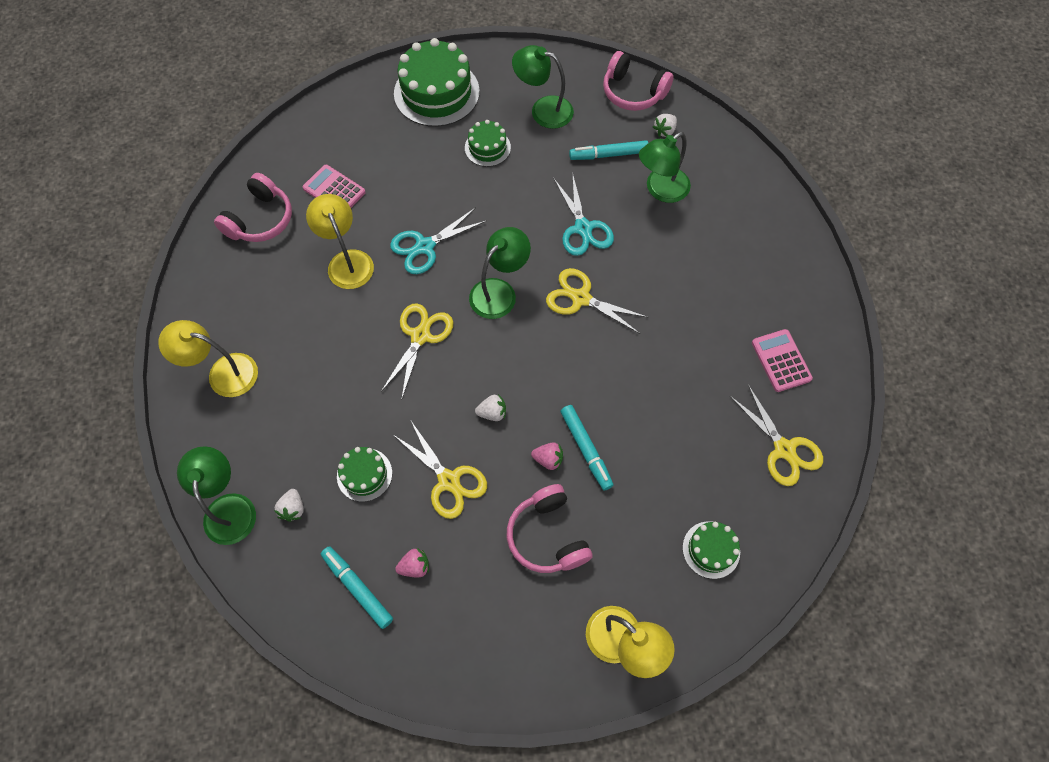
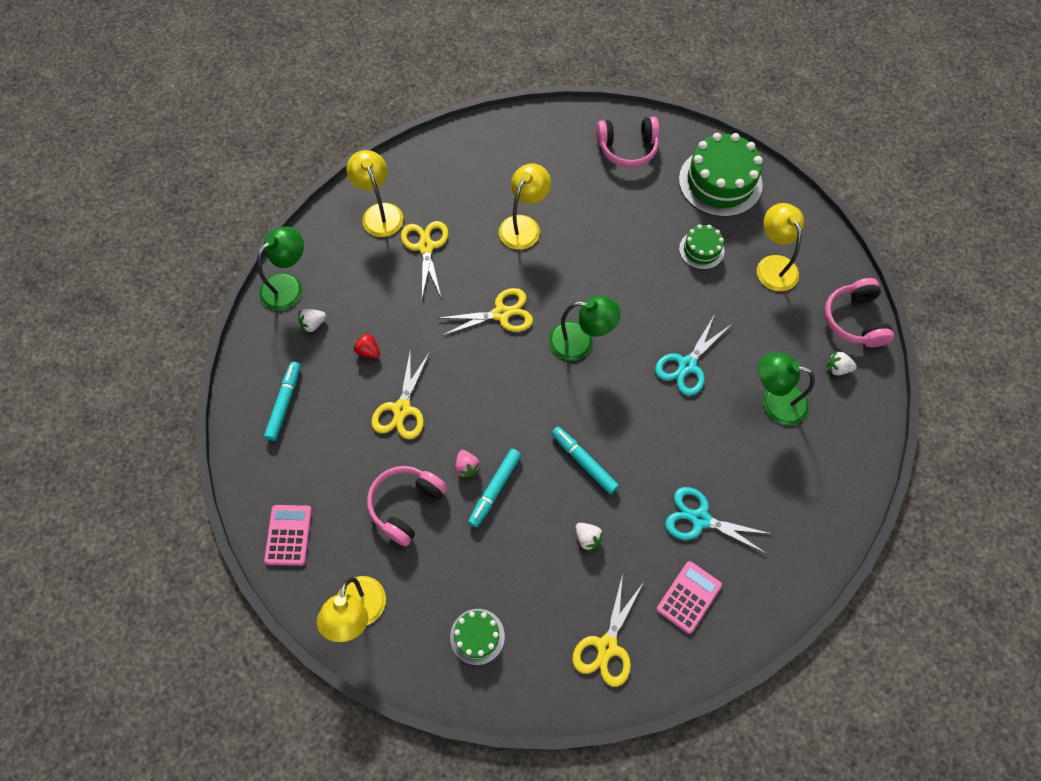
camera: 55 degrees right, 0 degrees up
pink headphones [214,173,292,242] -> pink headphones moved to [596,117,659,168]
pink calculator [303,165,366,208] -> pink calculator moved to [264,505,312,566]
green cake [337,447,392,502] -> red strawberry [353,333,380,358]
turquoise scissors [390,207,486,274] -> turquoise scissors moved to [665,487,772,554]
pink strawberry [395,548,429,578] -> none
white strawberry [475,394,506,421] -> white strawberry moved to [575,523,604,552]
green lamp [512,45,574,129] -> yellow lamp [757,203,804,292]
yellow scissors [546,268,649,334] -> yellow scissors moved to [401,221,449,298]
turquoise marker [569,140,648,160] -> turquoise marker moved to [551,427,619,494]

